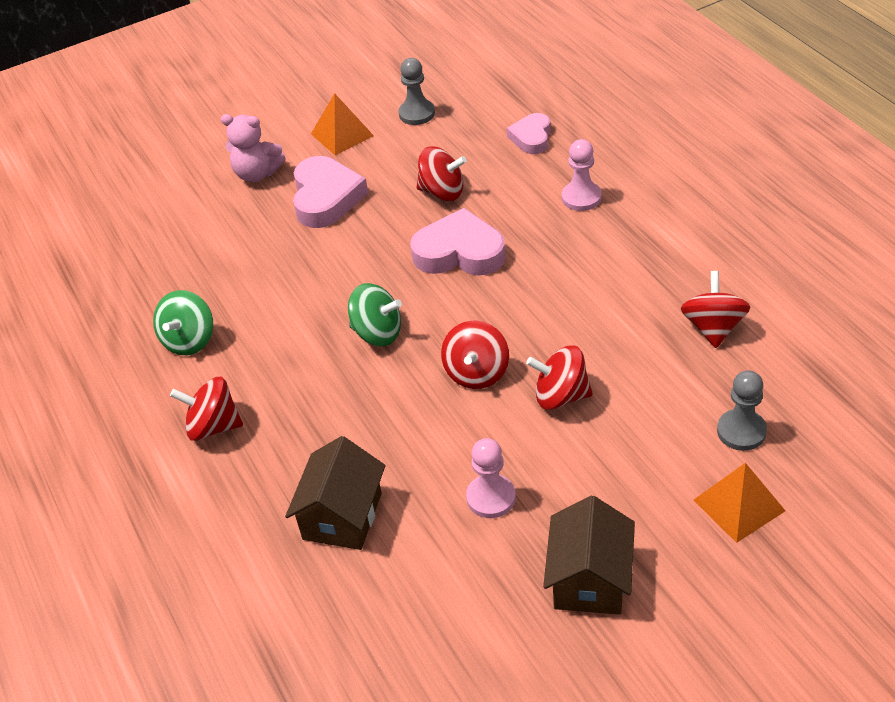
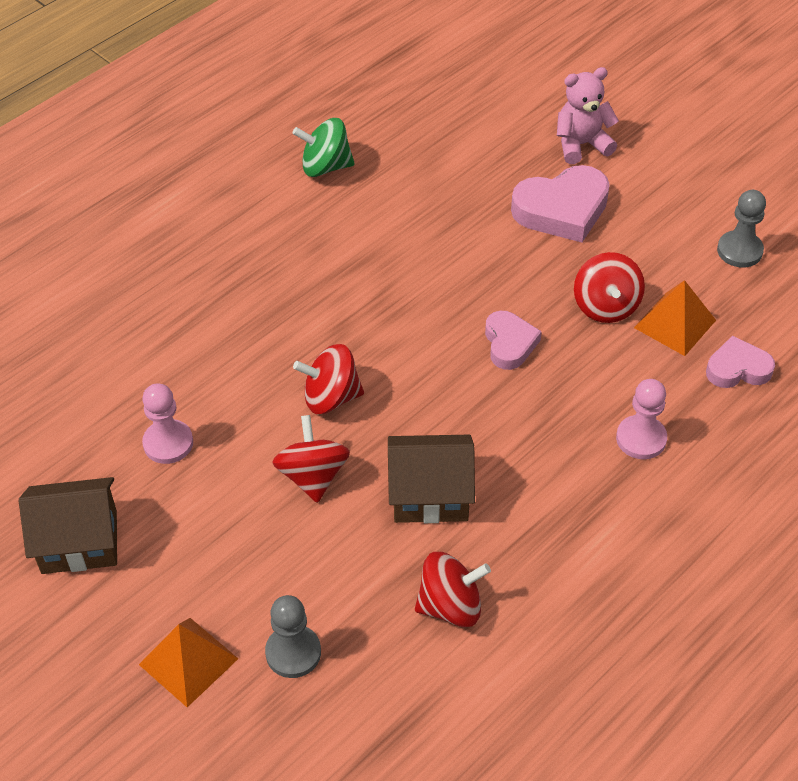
camera: 70 degrees right, 5 degrees up
red spinning top [170,377,243,441] -> none
pink teddy bear [221,114,285,182] -> pink teddy bear turned 75 degrees clockwise [557,67,619,164]
brown house [285,436,385,550] -> brown house moved to [388,435,475,523]
orange pyramid [311,93,374,155] -> orange pyramid moved to [634,280,716,356]
green spinning top [348,283,402,346] -> none
pink heart [410,208,506,276] -> pink heart [485,311,542,370], size x0.61

